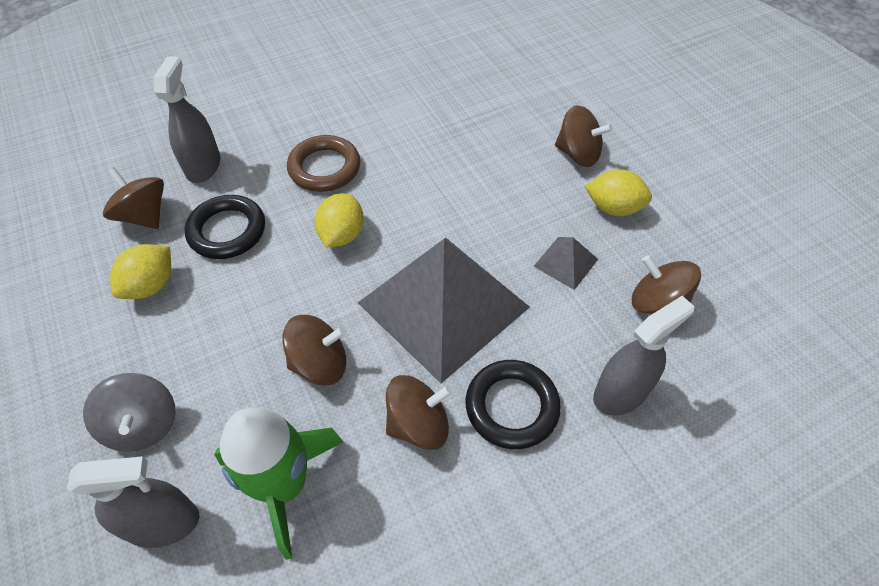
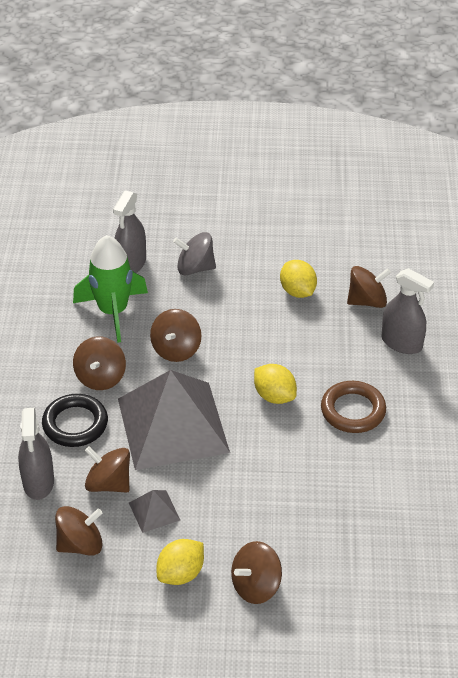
camera: 120 degrees right, 10 degrees down
black ring [185,195,265,259] -> none
none -> brown spinning top [85,446,130,493]

